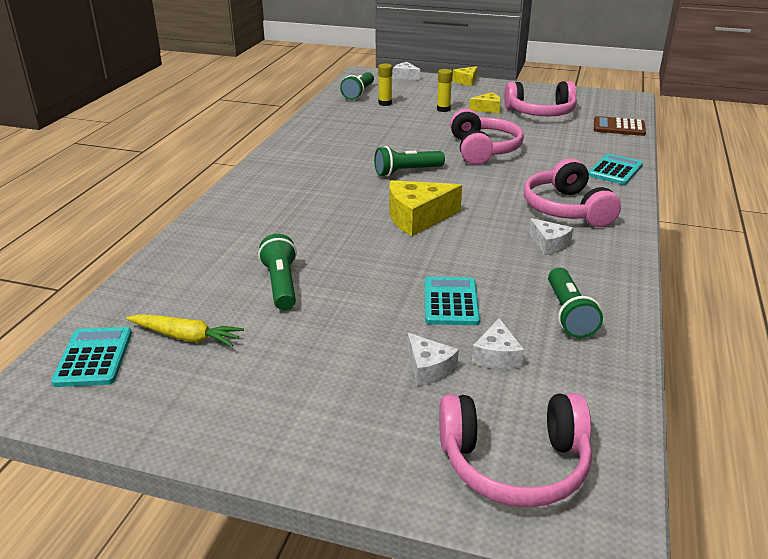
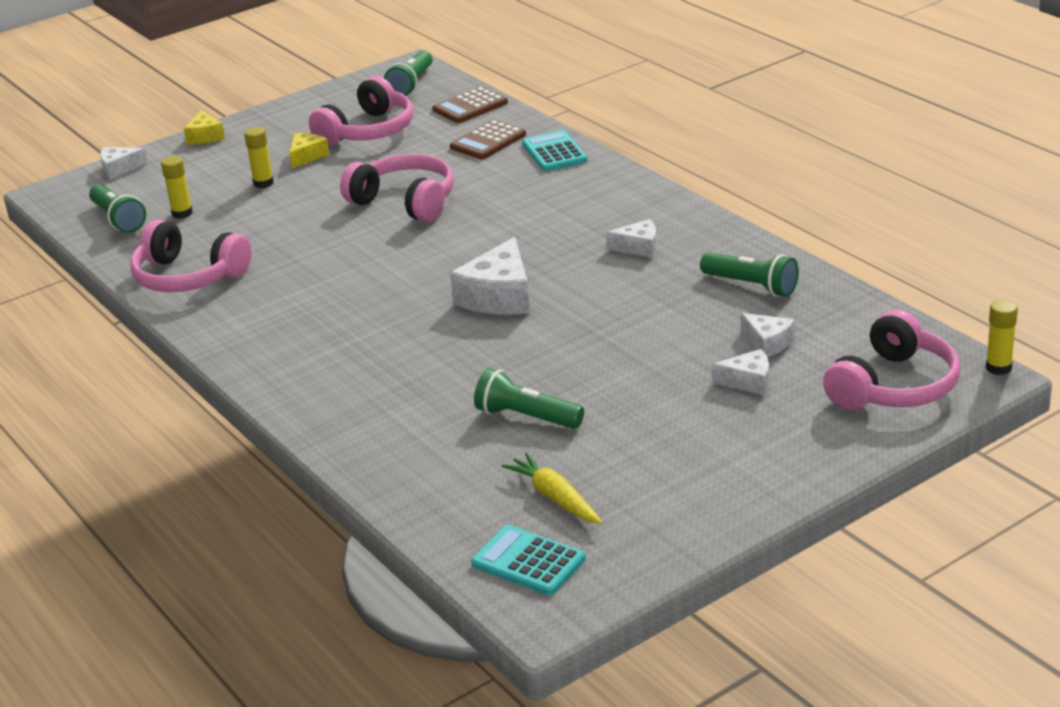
camera: 50 degrees left, 0 degrees up
yellow carrot [126,314,244,347] -> yellow carrot turned 90 degrees counterclockwise [502,452,603,524]
green flashlight [374,146,445,177] -> green flashlight moved to [384,50,433,96]
yellow cheese [389,180,462,236] -> white cheese [450,237,530,315]
turquoise calculator [425,277,480,325] -> none
pink headphones [524,158,621,227] -> pink headphones moved to [130,220,252,292]
none -> brown calculator [450,119,526,159]
none -> yellow glue stick [986,299,1018,375]

